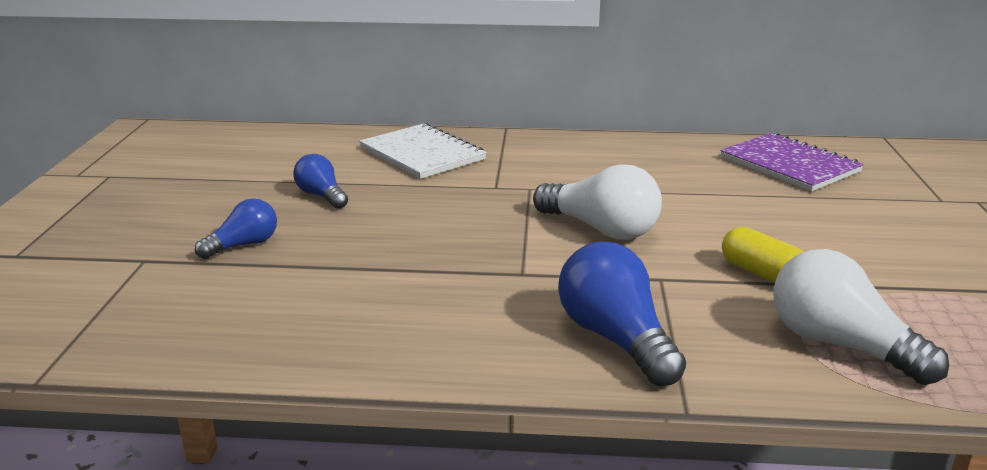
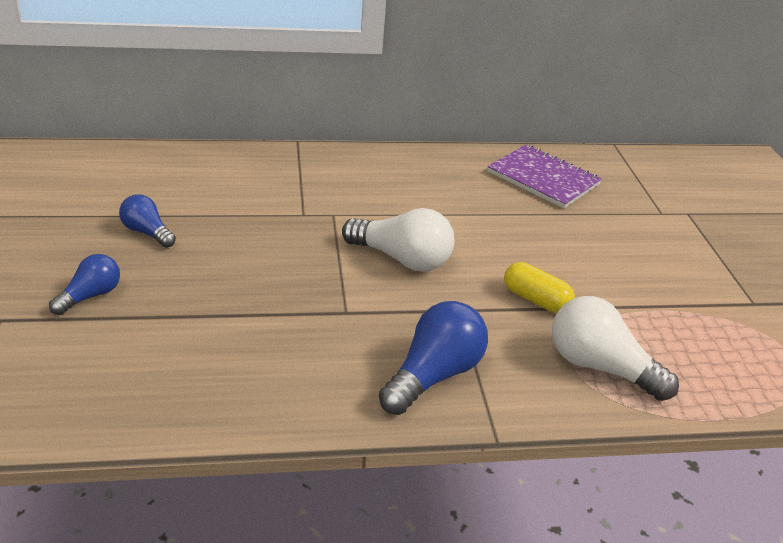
camera: 15 degrees left, 10 degrees up
white notebook [359,123,487,179] -> none
blue light bulb [558,241,686,386] -> blue light bulb turned 75 degrees clockwise [379,301,488,415]

